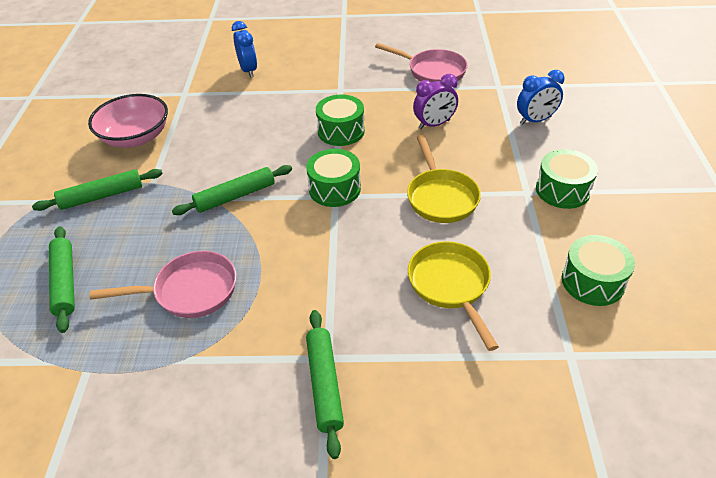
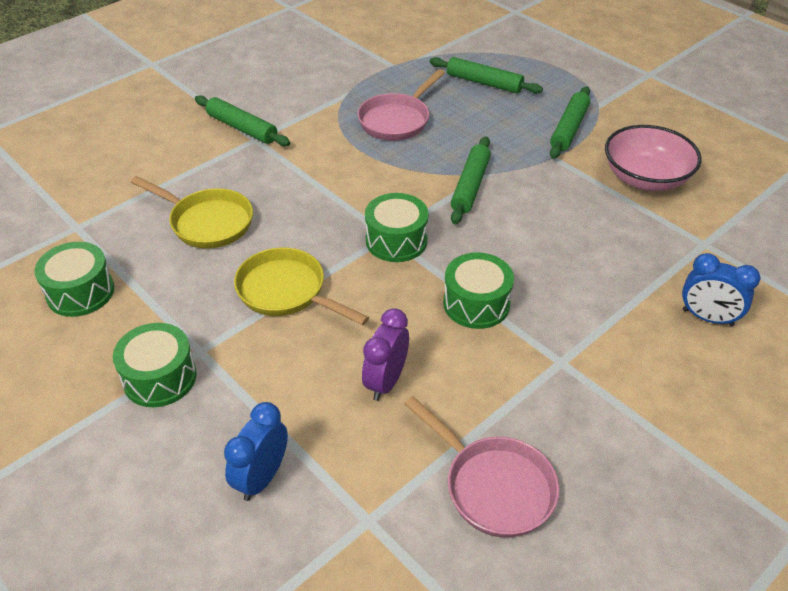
camera: 135 degrees right, 0 degrees up
pink pan [375,43,468,83] -> pink pan turned 120 degrees counterclockwise [405,396,560,538]

